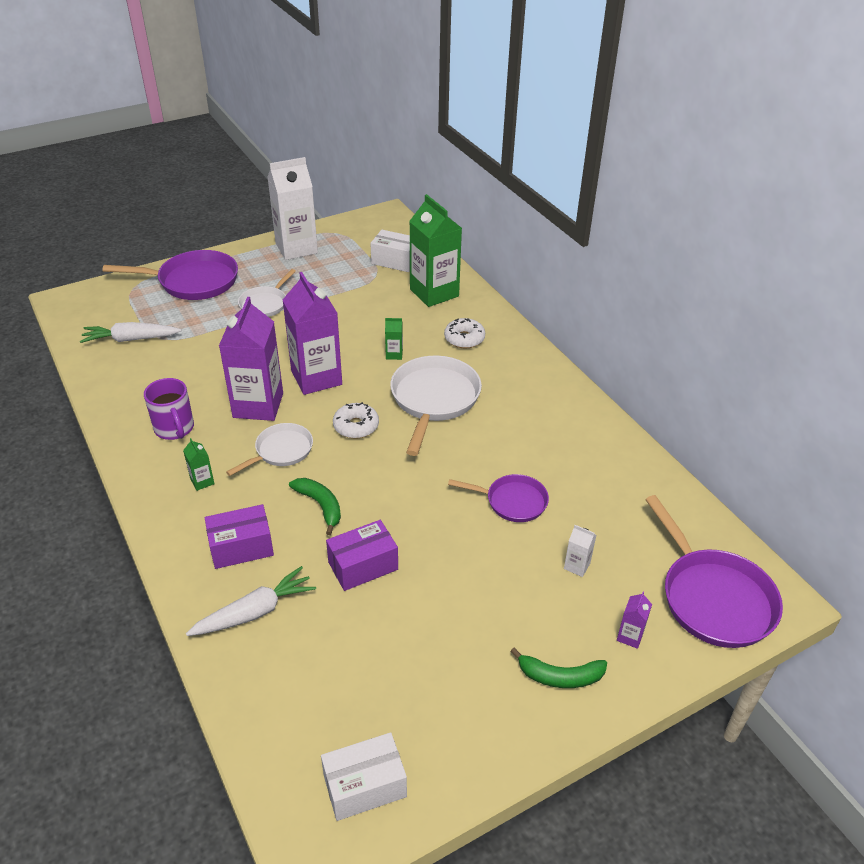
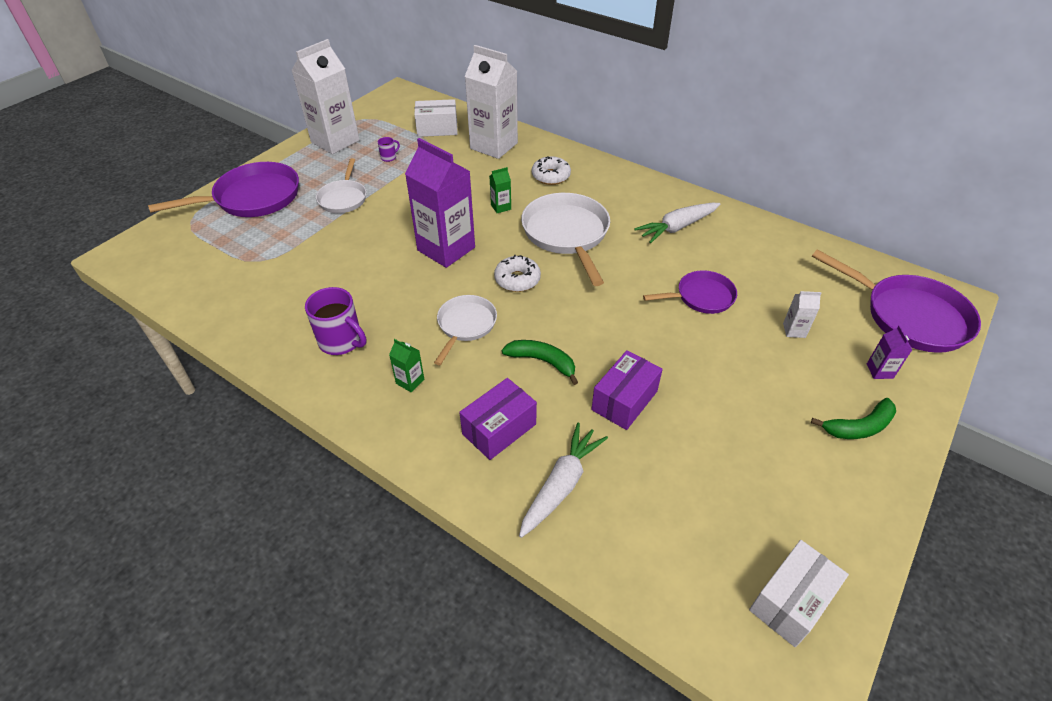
camera: 25 degrees left, 5 degrees up
white carrot [80,322,181,343] -> white carrot moved to [635,203,720,243]
purple carton [219,297,283,421] -> none
green carton [409,194,462,307] -> white carton [465,45,518,159]
none -> purple mug [378,137,400,162]

